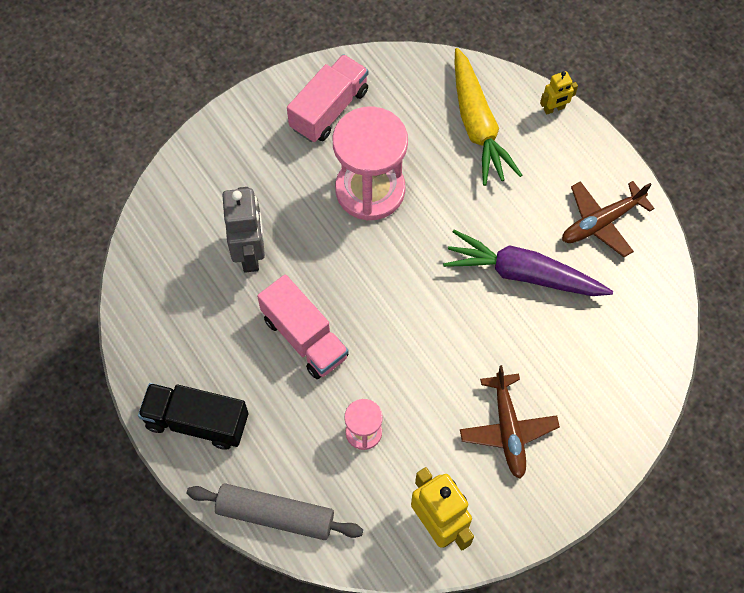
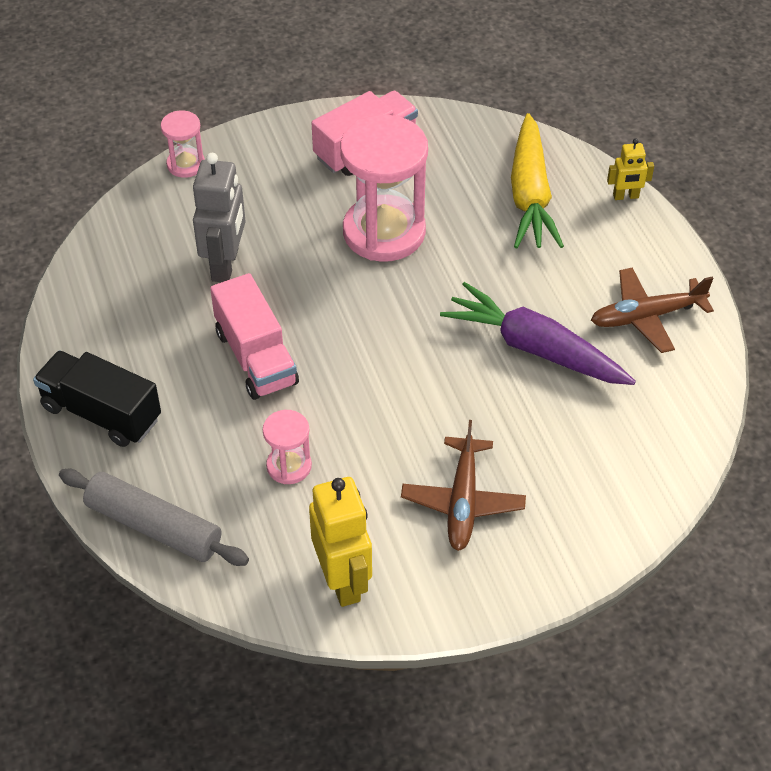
camera: 15 degrees right, 15 degrees down
none -> pink hourglass [161,111,205,178]

